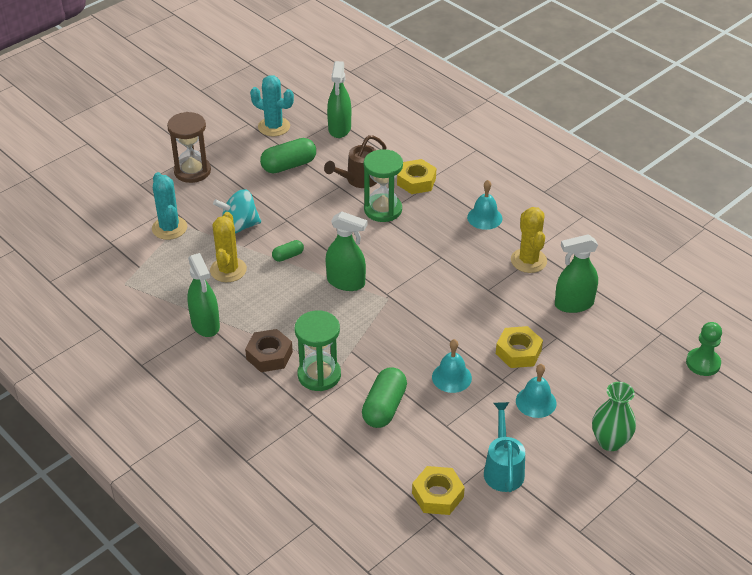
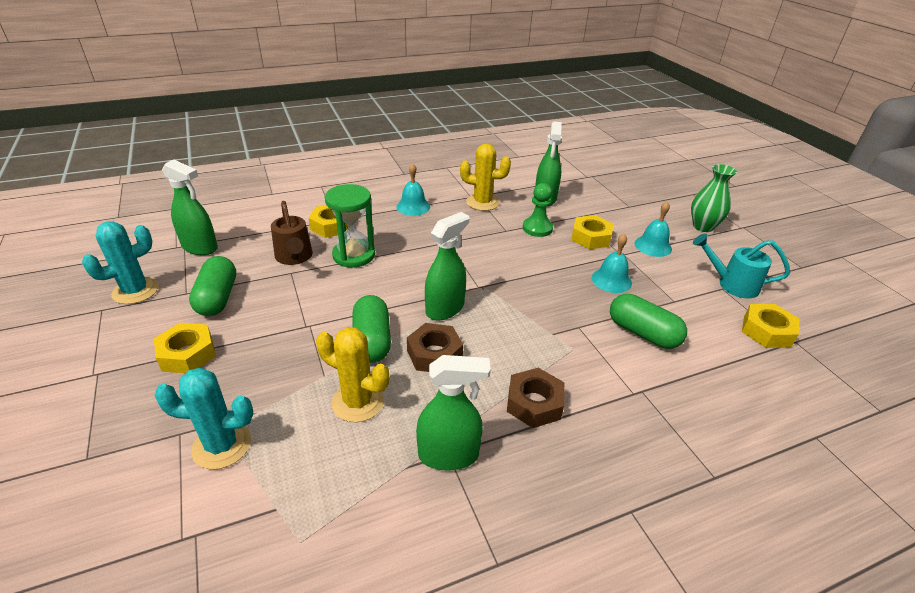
camera: 70 degrees left, 5 degrees down
brown hourglass [167,112,211,183] -> none
turquoise spinning top [213,189,261,234] -> none
green capsule [272,240,304,262] -> green capsule [352,295,391,363], size x1.87
green hourglass [295,310,341,391] -> none
green pawn [686,322,722,376] -> green pawn moved to [523,183,553,237]
none -> yellow nut [154,323,216,373]
none -> brown nut [407,323,463,372]

